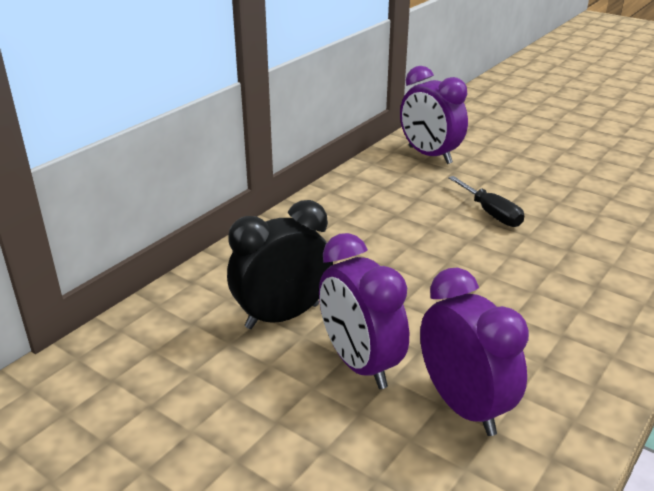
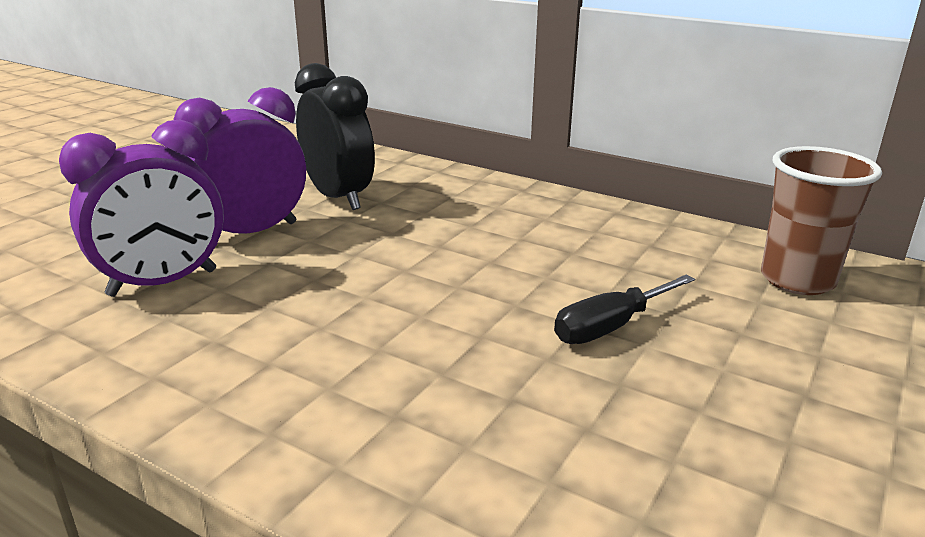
camera: 85 degrees right, 5 degrees down
purple clock [400,66,468,164] -> brown cup [761,146,882,295]

